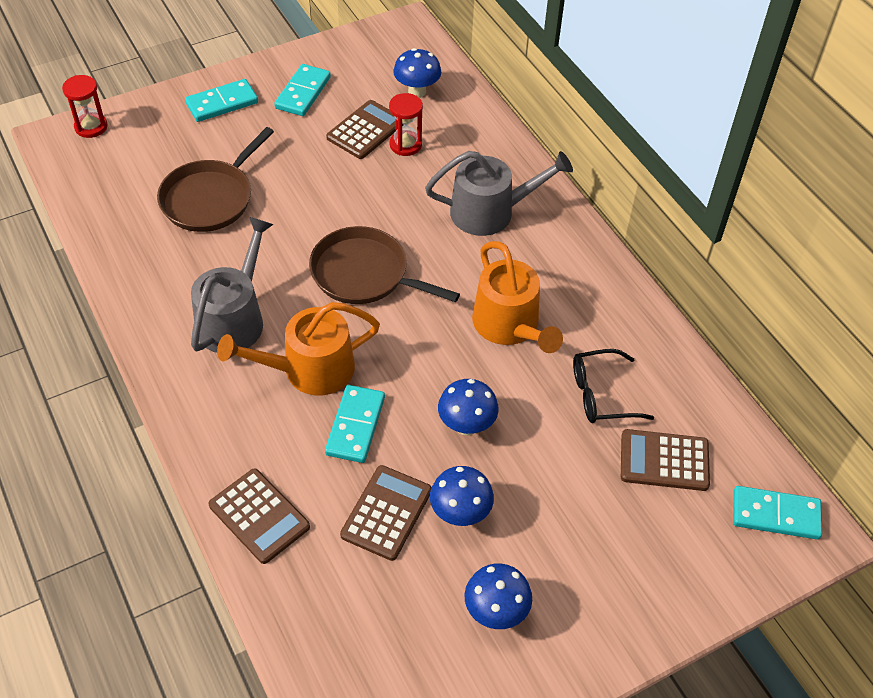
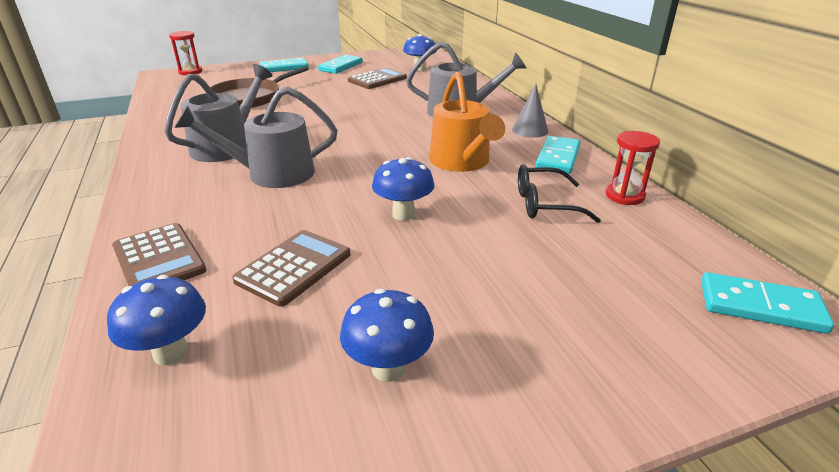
camera: 10 degrees right, 20 degrees down
orange watering can [217,302,380,395] -> grey watering can [174,86,338,188]
brown pan [309,226,460,304] -> none
turquoise domino [325,385,385,463] -> turquoise domino moved to [535,136,581,174]
red hourglass [389,93,423,156] -> red hourglass moved to [605,131,660,205]
blue mushroom [430,466,494,526] -> blue mushroom moved to [107,275,206,365]
brown calculator [621,429,710,491] -> none
none -> grey cone [512,84,548,138]

